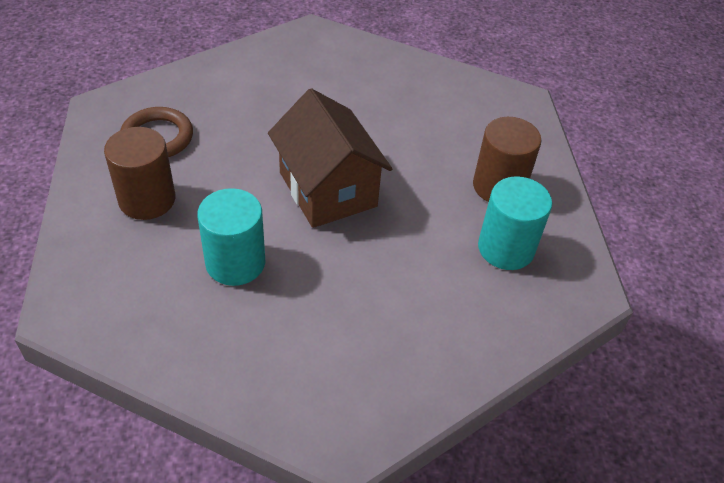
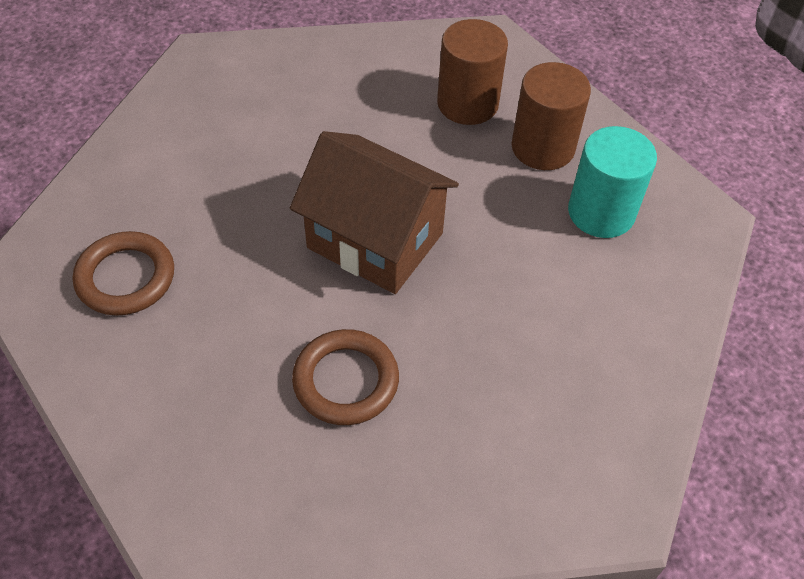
camera: 30 degrees left, 5 degrees up
brown cylinder [104,127,175,220] -> brown cylinder moved to [437,19,508,125]
turquoise cylinder [197,188,265,286] -> brown ring [292,329,399,425]

